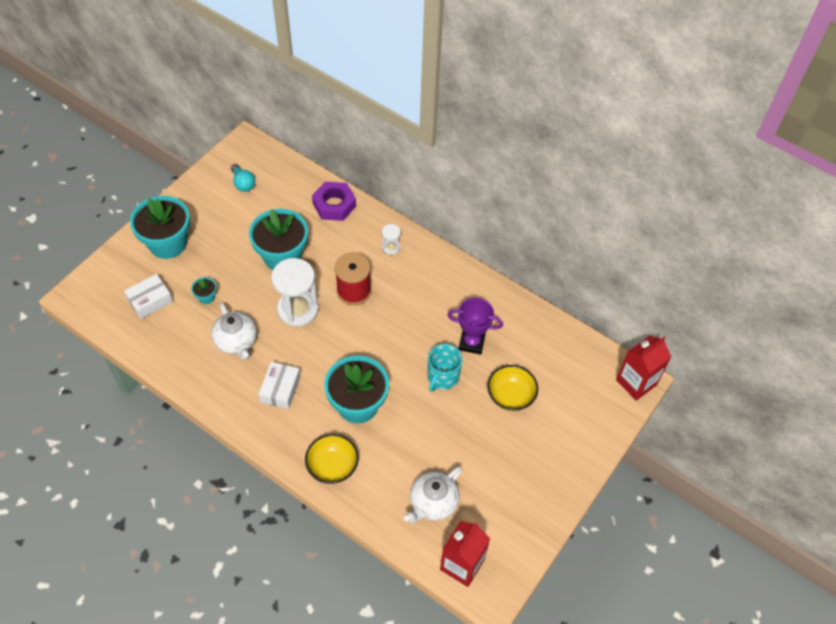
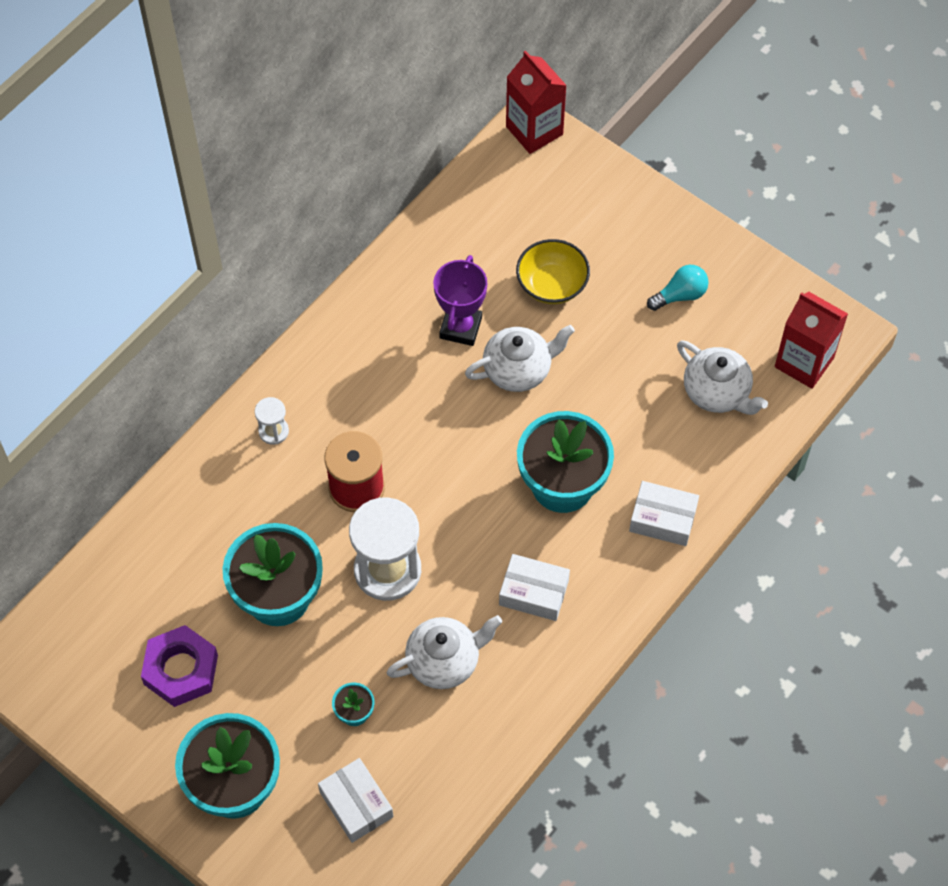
camera: 85 degrees left, 5 degrees up
turquoise light bulb [231,164,255,192] -> turquoise light bulb moved to [647,265,709,311]
yellow bowl [305,434,359,484] -> white box [629,481,699,546]
purple nut [312,182,356,221] -> purple nut moved to [141,625,218,707]
turquoise mug [427,344,462,392] -> white teapot [465,325,575,392]

